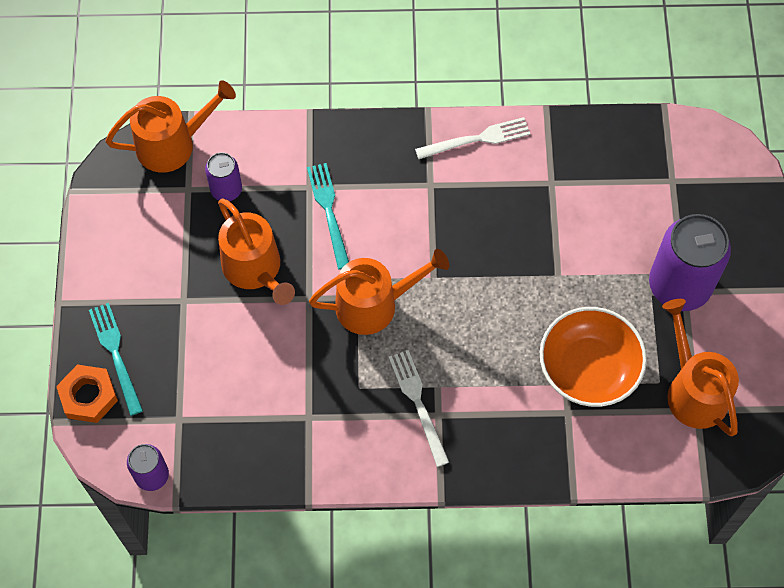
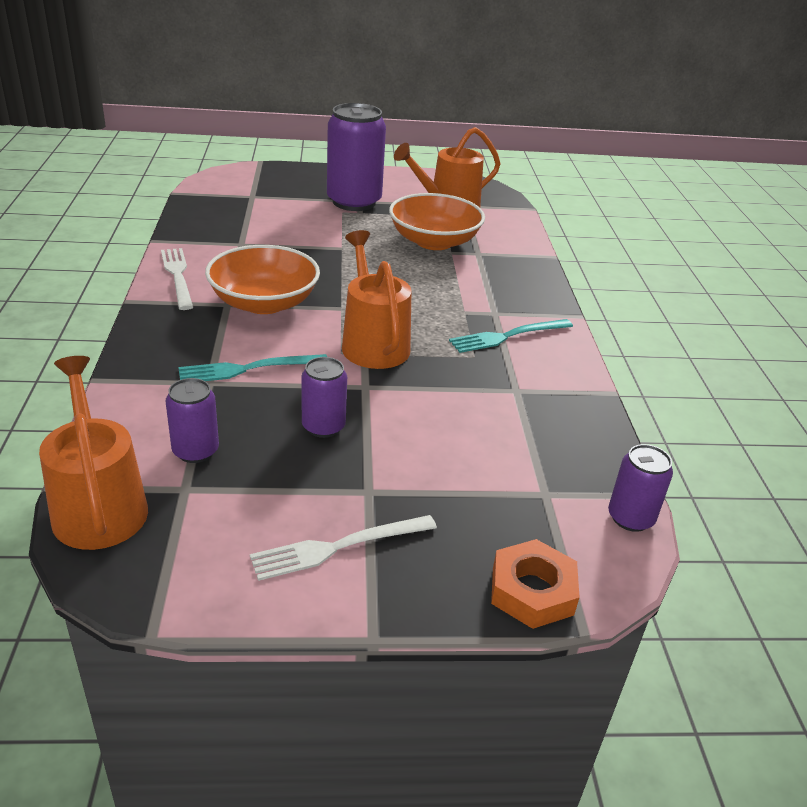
camera: 95 degrees left, 30 degrees down
turquoise fork [89,303,143,416] -> turquoise fork moved to [449,319,573,353]
orange watering can [218,198,295,305] -> purple can [301,357,347,438]
white fork [389,350,449,467] -> white fork moved to [250,515,437,581]
none -> orange bowl [205,245,320,314]

